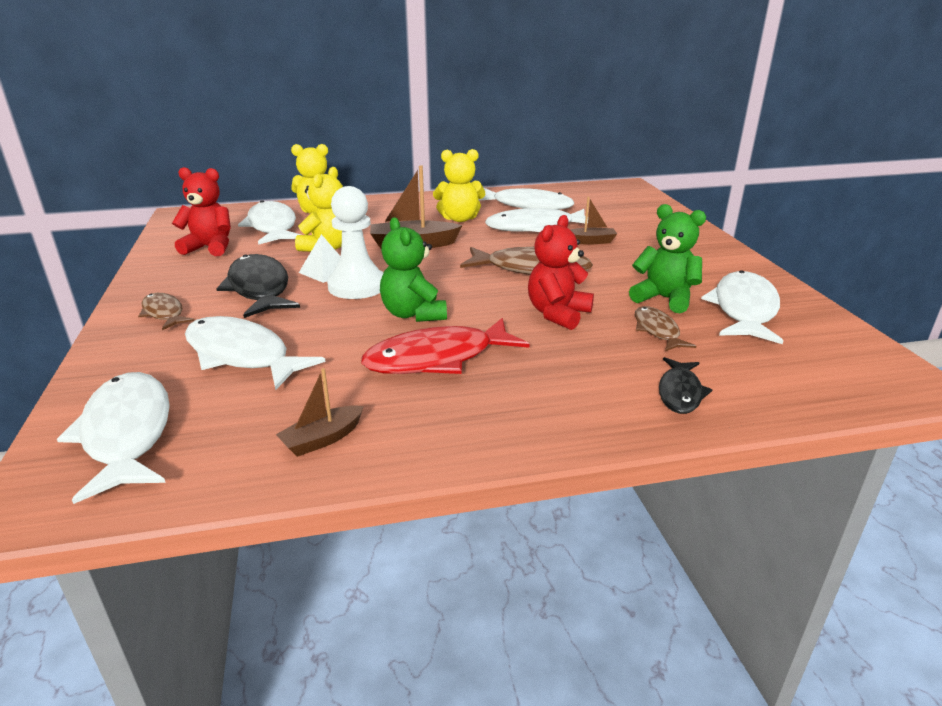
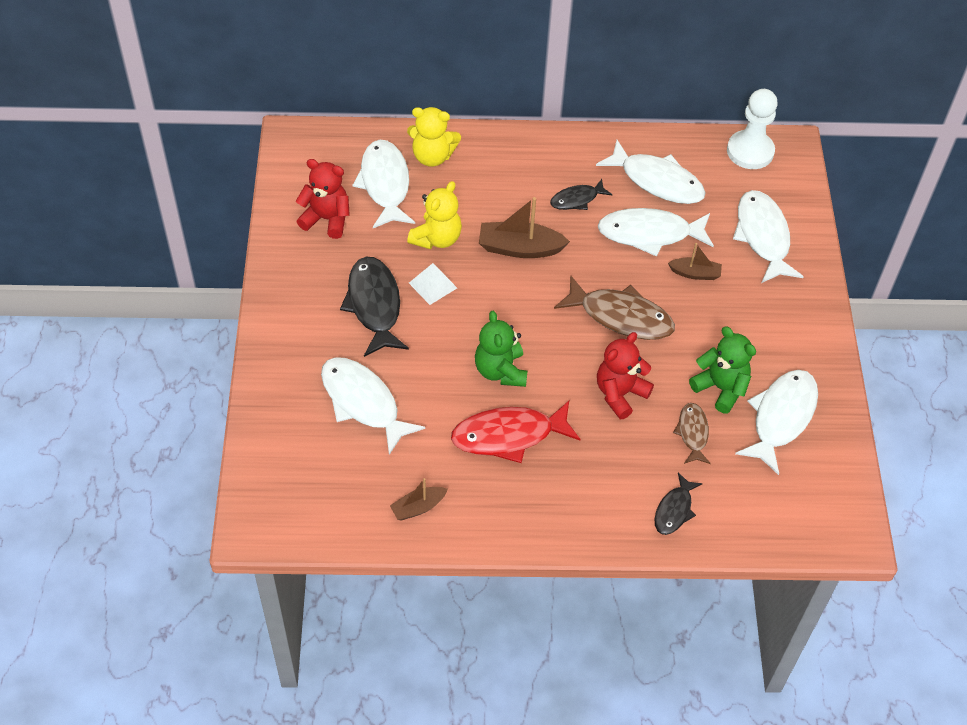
camera: 10 degrees right, 25 degrees up
white fish [57,372,170,504] -> white fish moved to [733,190,804,283]
brown fish [138,293,195,330] -> none
white pawn [327,186,384,299] -> white pawn moved to [727,89,778,169]
yellow teddy bear [433,149,485,222] -> black fish [550,179,612,210]

